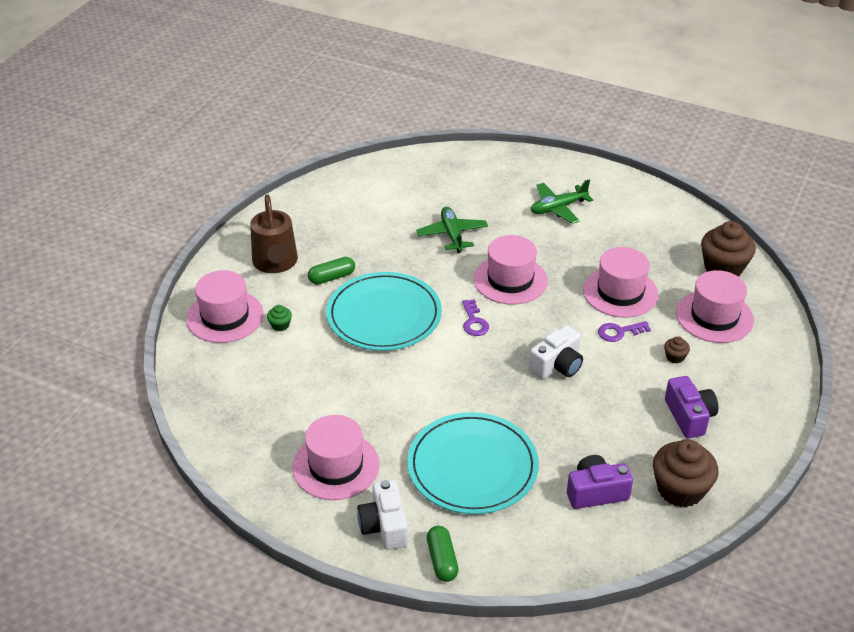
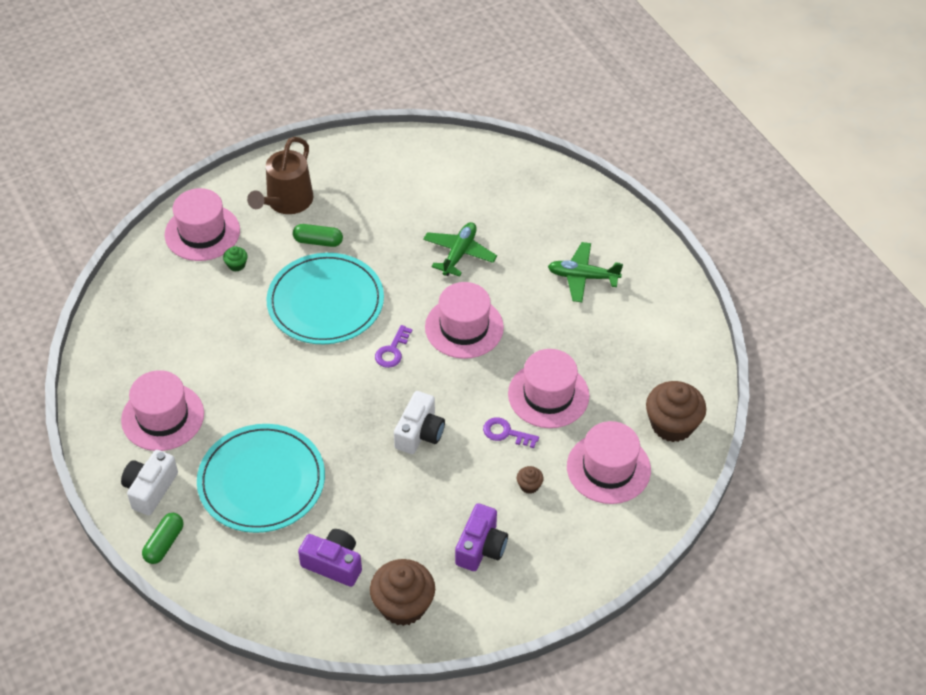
camera: 35 degrees right, 10 degrees up
white camera [529,325,583,379] -> white camera turned 60 degrees counterclockwise [394,391,445,454]

